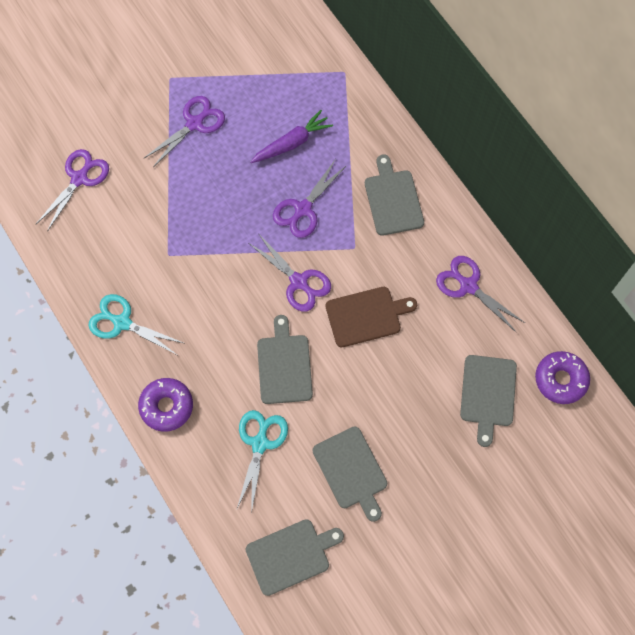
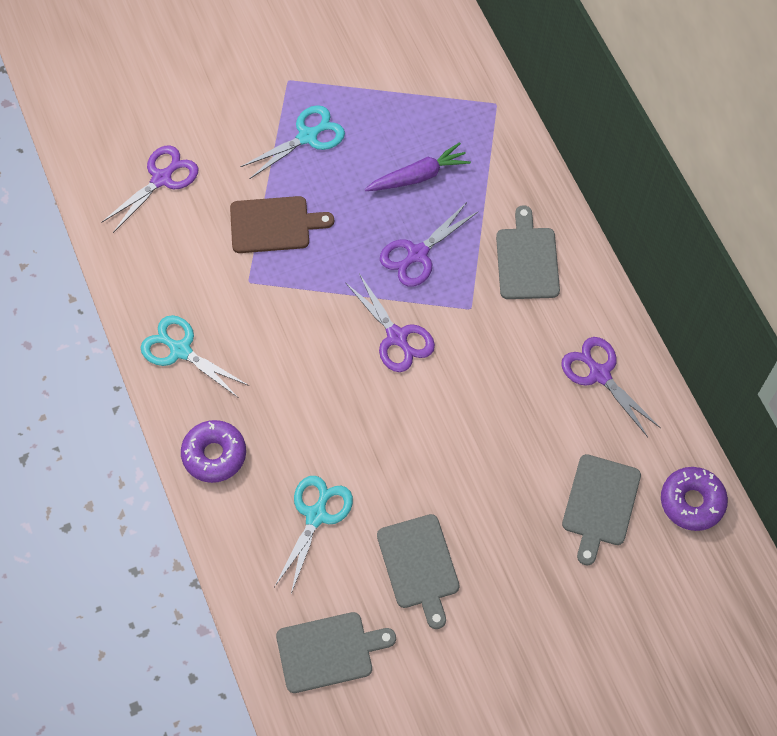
camera: 10 degrees right, 5 degrees down
purple scissors [144,96,225,167] -> turquoise scissors [241,105,345,179]
grey cutting board [257,315,313,404] -> none
brown cutting board [326,287,417,347] -> brown cutting board moved to [230,196,334,253]

